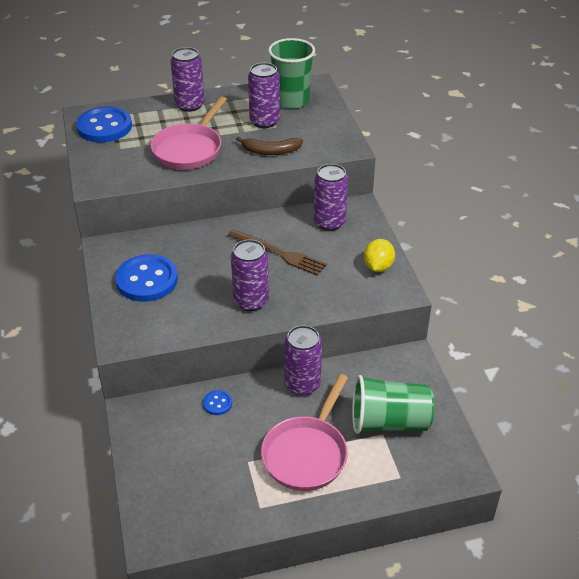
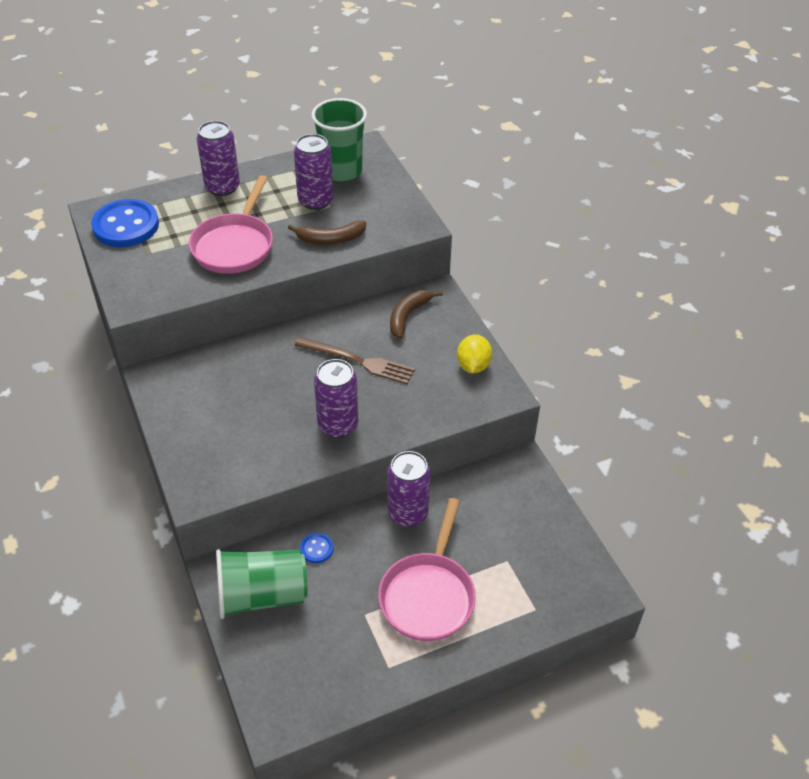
camera: 10 degrees left, 5 degrees up
blue button [115,254,178,302] -> none
purple can [314,164,348,231] -> brown banana [390,290,443,339]
green cup [352,375,434,434] -> green cup moved to [216,549,308,619]

